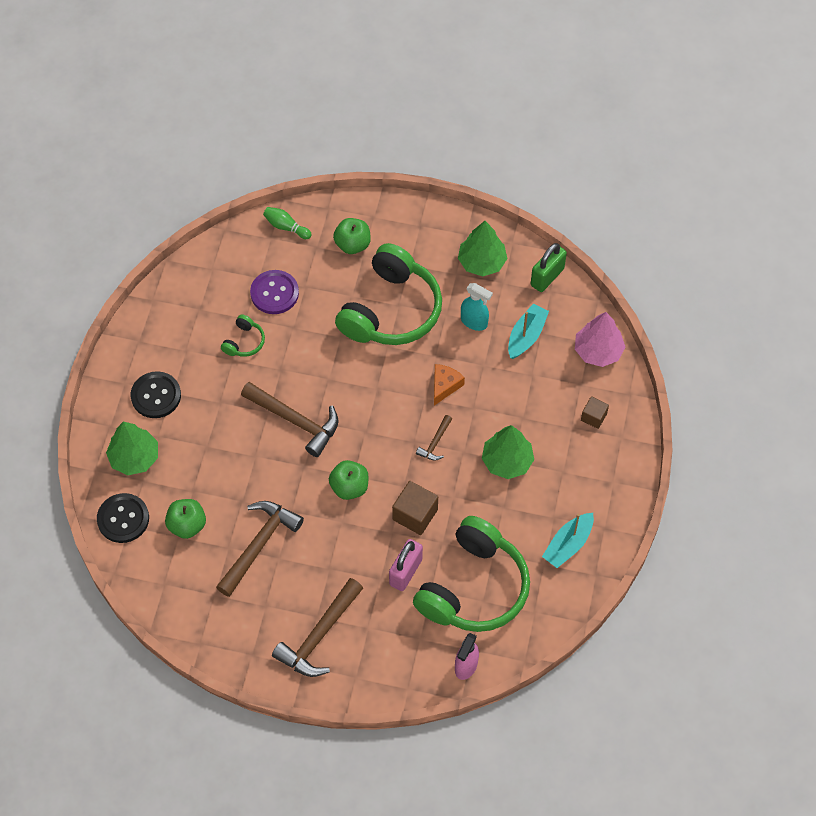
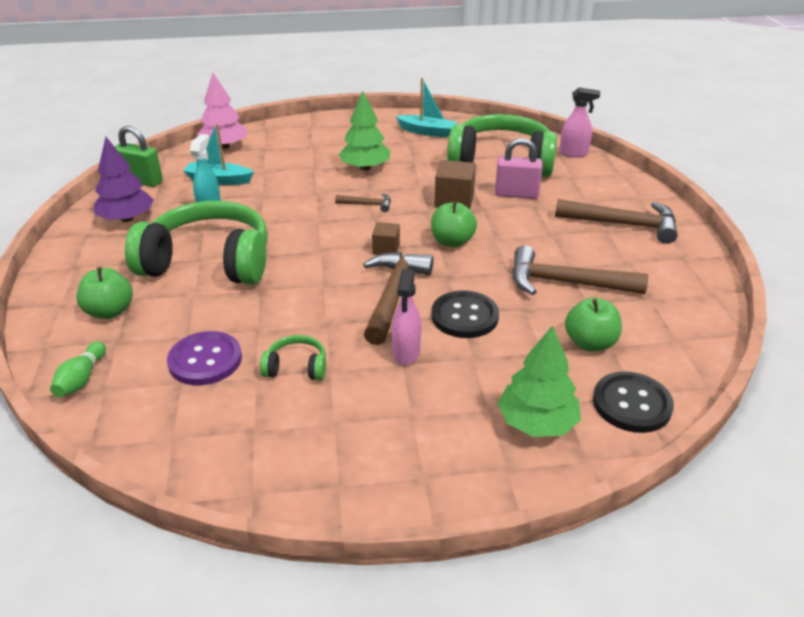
camera: 110 degrees left, 25 degrees down
black button [131,371,181,418] -> black button moved to [432,290,499,338]
orange cheese [434,364,465,405] -> none
green tree [458,221,507,276] -> purple tree [94,137,154,222]
brown cube [581,396,609,429] -> brown cube moved to [372,222,400,255]
none -> pink spray bottle [392,269,421,365]

